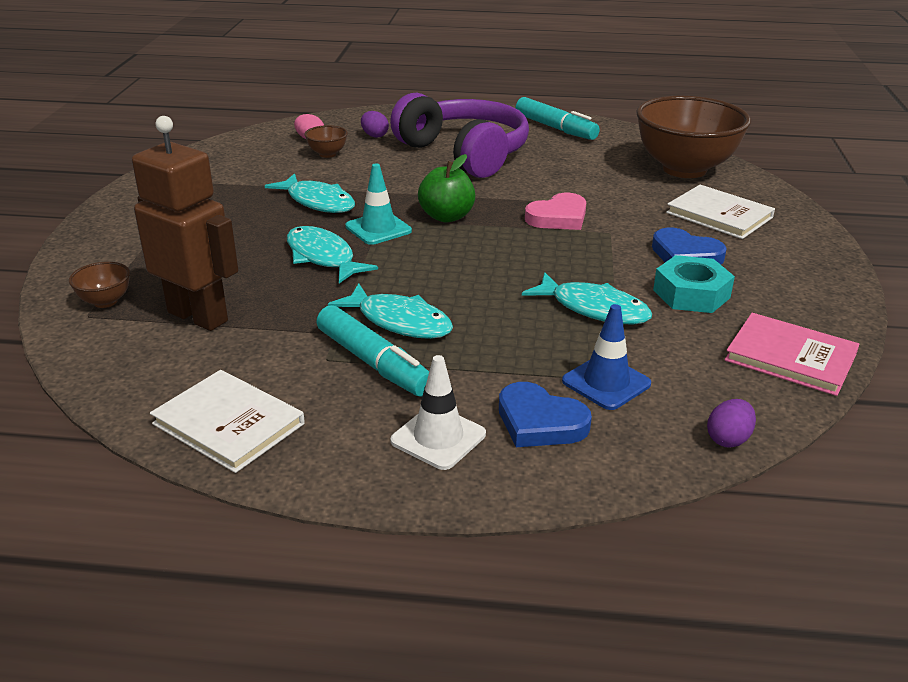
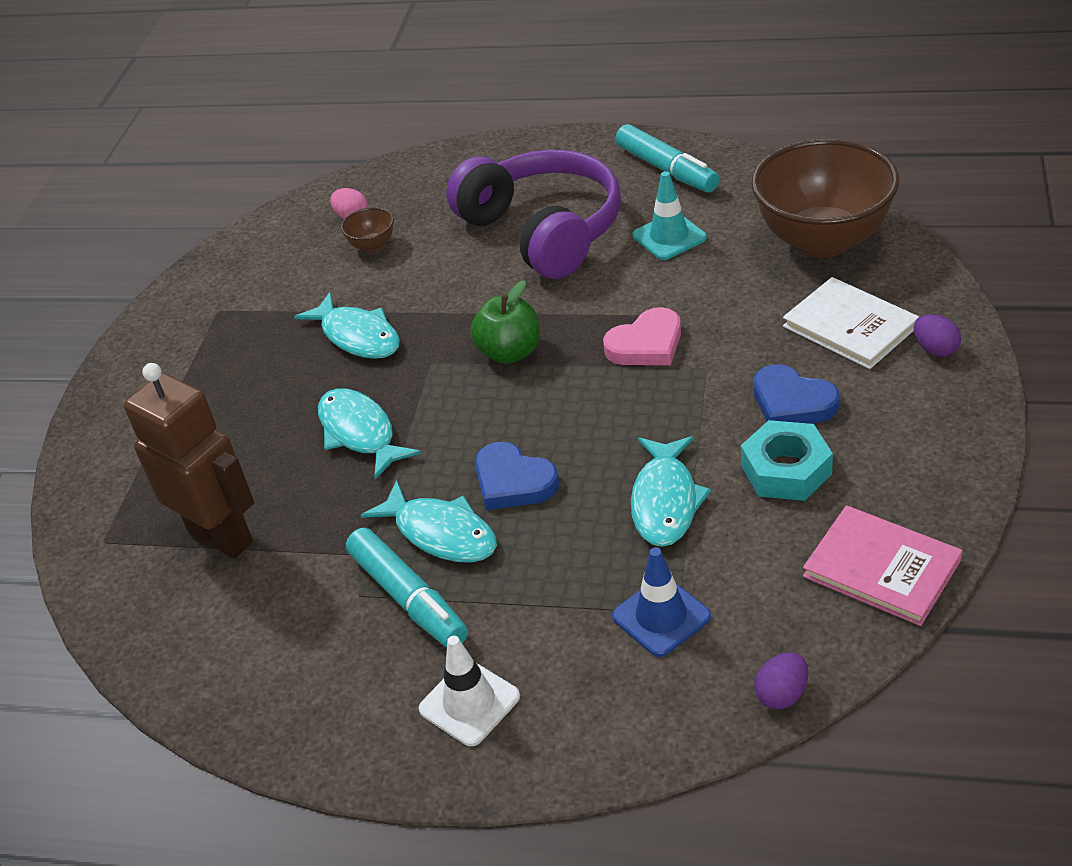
camera: 10 degrees right, 10 degrees up
brown bowl [69,262,130,308] -> none
white book [150,370,305,473] -> none
turquoise traffic cone [345,163,412,245] -> turquoise traffic cone moved to [632,171,707,260]
purple egg [361,111,389,138] -> purple egg moved to [914,314,961,357]
blue heart [499,382,592,447] -> blue heart moved to [475,442,559,510]
turquoise fish [522,272,652,325] -> turquoise fish turned 60 degrees clockwise [631,436,711,547]

